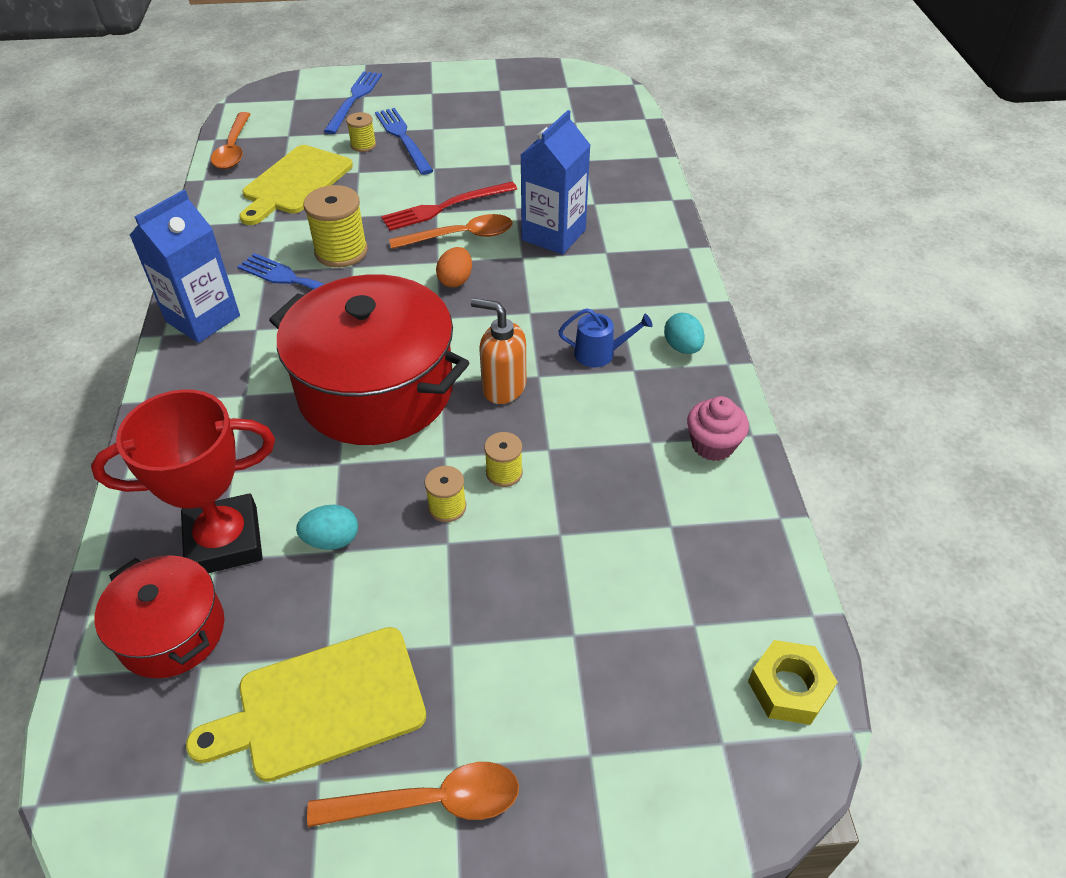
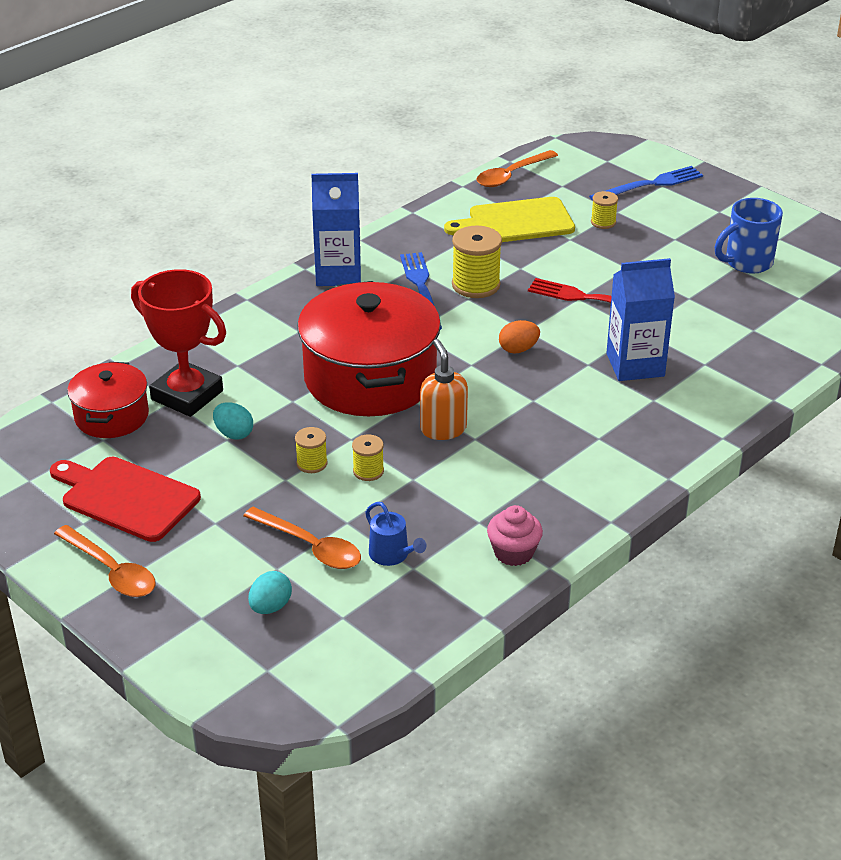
camera: 50 degrees right, 10 degrees down
yellow cutting board [186,627,426,782] -> red cutting board [50,457,201,542]
blue fork [375,108,433,175] -> none
orange spoon [389,214,512,249] -> orange spoon moved to [243,507,361,569]
blue watering can [558,308,653,367] -> blue watering can moved to [365,502,426,566]
turquoise egg [664,313,705,354] -> turquoise egg moved to [248,571,292,614]
yellow nut [748,640,838,725] -> none
none -> blue mug [715,198,783,274]

